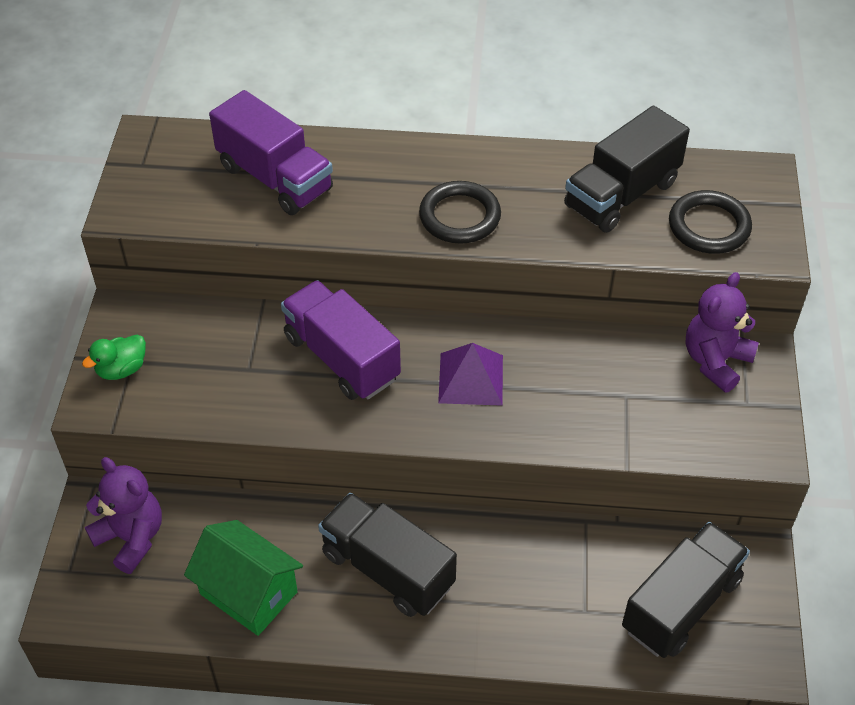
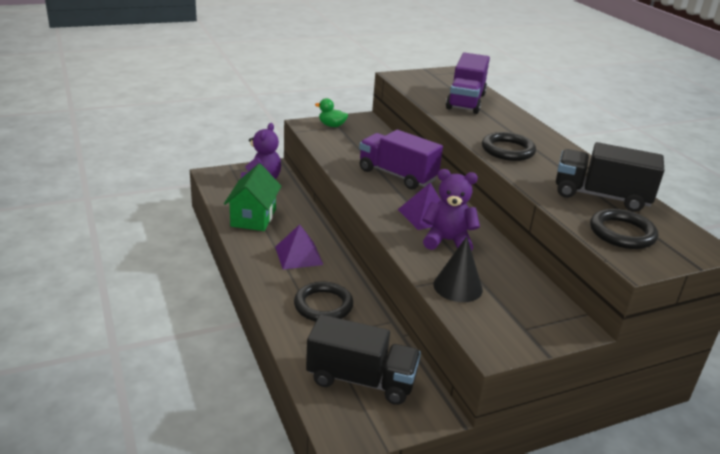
camera: 60 degrees right, 20 degrees down
purple truck [281,280,401,400] -> purple truck turned 75 degrees counterclockwise [359,130,443,190]
black truck [318,493,457,617] -> purple pyramid [275,224,323,270]
purple teddy bear [686,272,759,393] -> purple teddy bear moved to [422,169,480,251]
none -> black ring [294,282,354,321]
none -> black cone [433,236,483,302]

